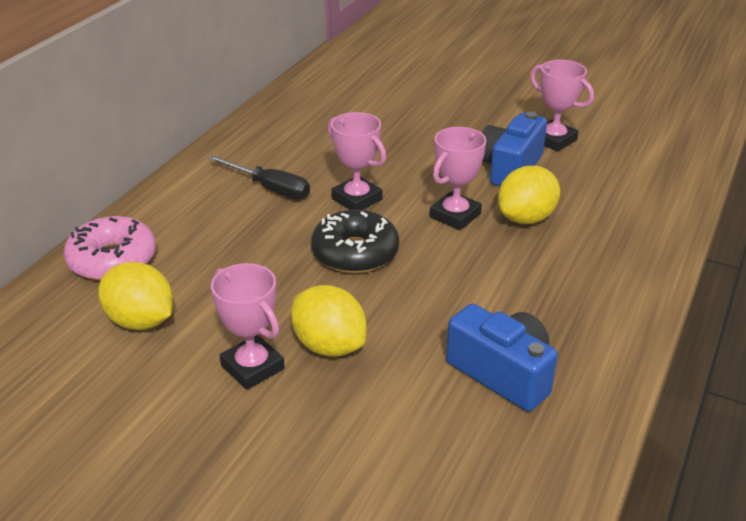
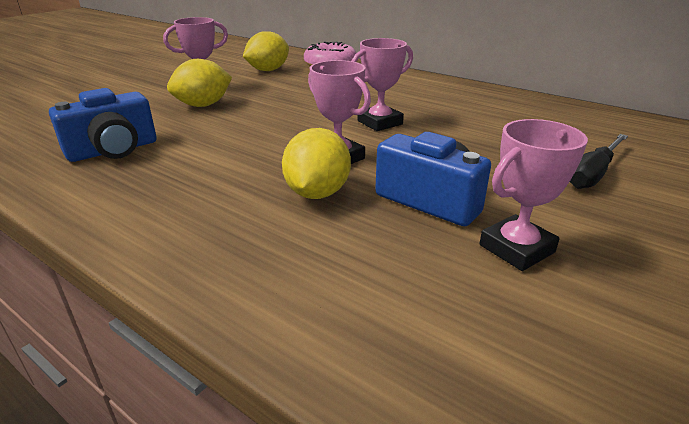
camera: 100 degrees right, 5 degrees down
black screwdriver [208,155,310,199] -> black screwdriver moved to [570,134,628,189]
black donut [311,210,399,273] -> none
yellow lemon [498,166,560,224] -> yellow lemon turned 45 degrees clockwise [282,128,351,199]

